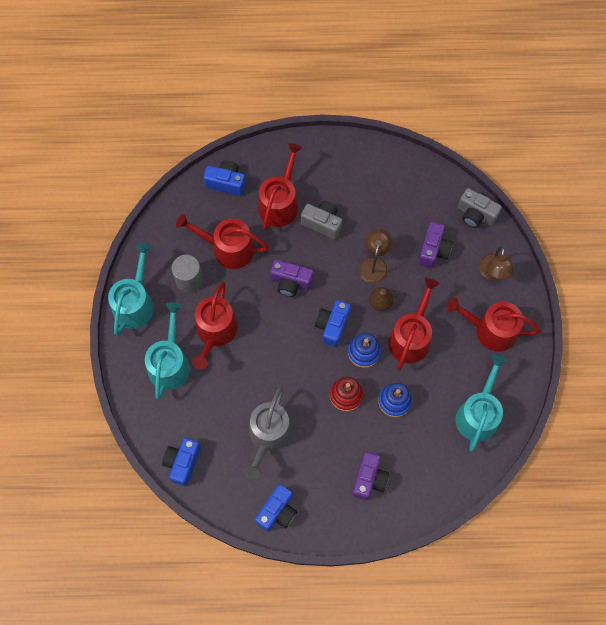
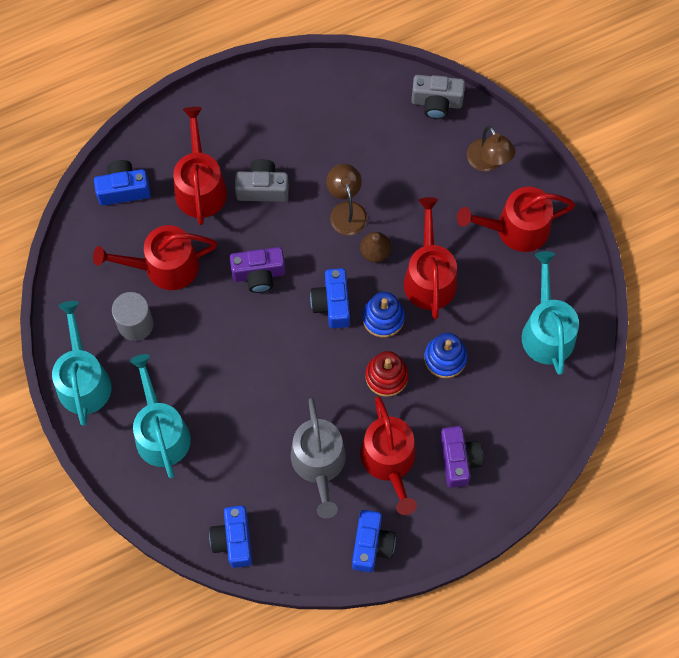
camera: 25 degrees left, 0 degrees up
red watering can [192,282,238,370] -> red watering can moved to [360,396,417,515]
purple camera [418,222,453,268] -> none

